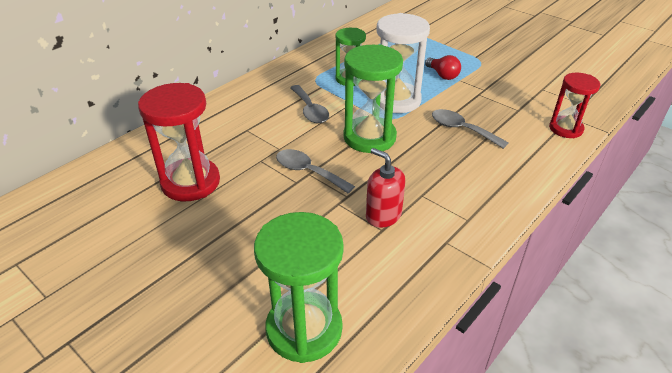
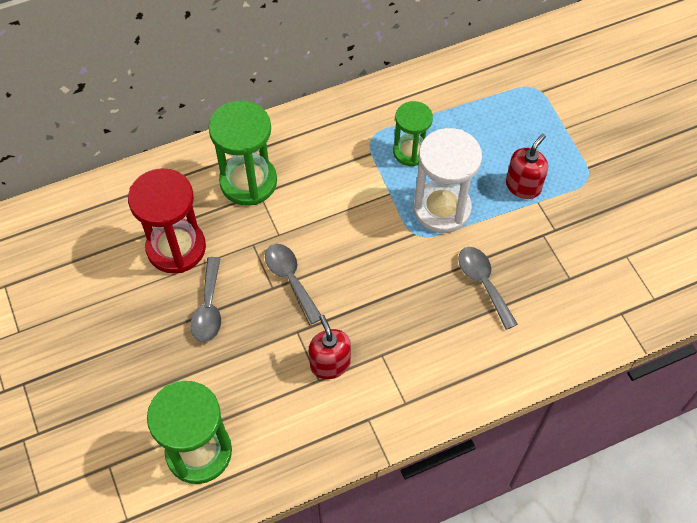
camera: 25 degrees right, 20 degrees up
grey spoon [290,85,329,123] -> grey spoon moved to [190,257,221,342]
green hourglass [343,44,403,153] -> green hourglass moved to [208,100,277,206]
red light bulb [425,55,461,80] -> red soap dispenser [506,134,548,199]
red hourglass [549,73,600,138] -> none

